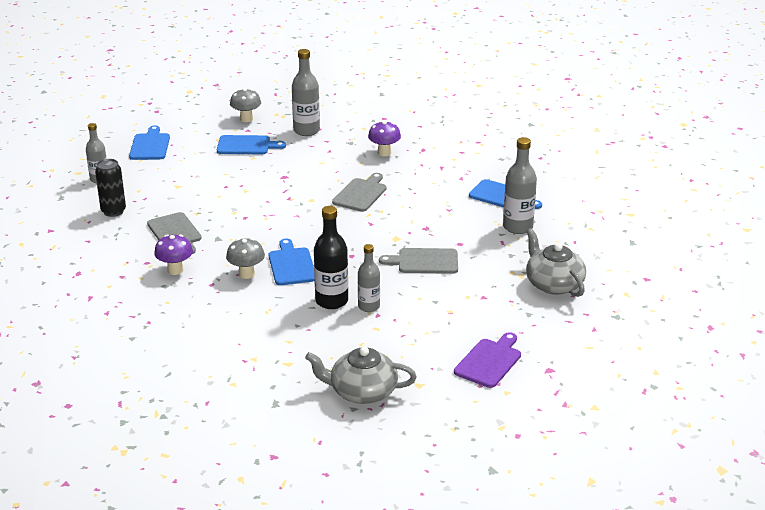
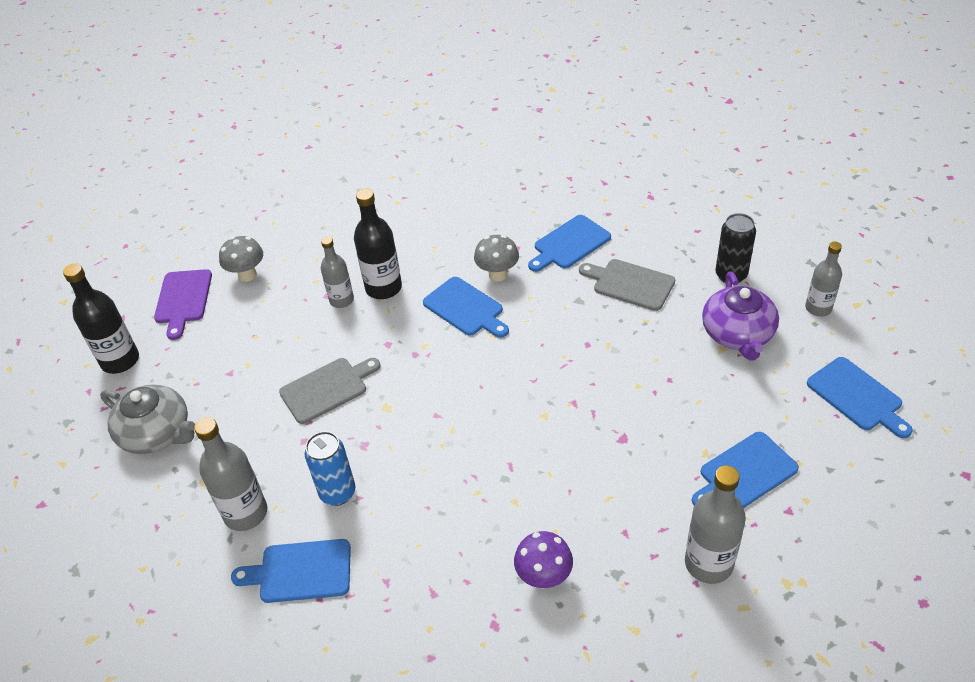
camera: 150 degrees right, 15 degrees up
purple mushroom [154,234,193,275] -> blue cutting board [528,215,611,272]
grey mushroom [230,88,261,122] -> grey mushroom moved to [219,236,263,282]
grey teapot [305,347,417,404] -> none
grey cutting board [332,173,386,212] -> none
none -> black bottle [63,263,139,374]
none -> blue can [305,431,355,506]
none -> purple teapot [702,271,779,361]

